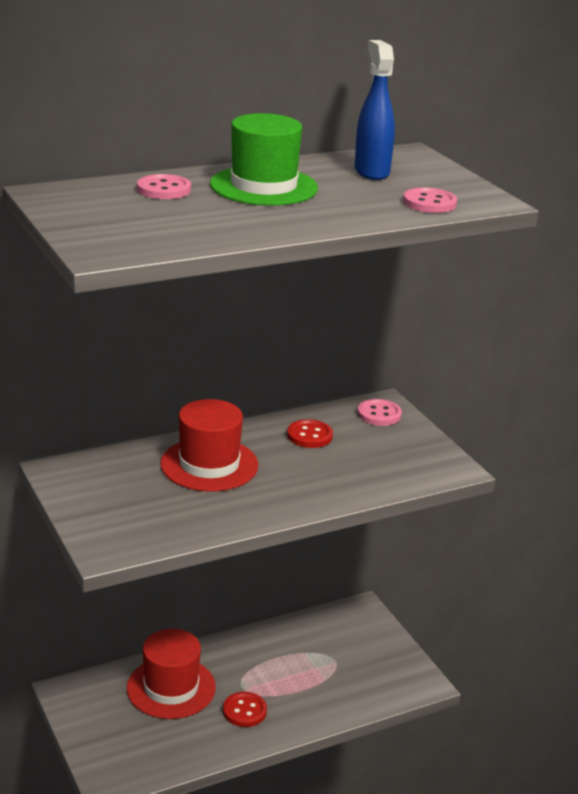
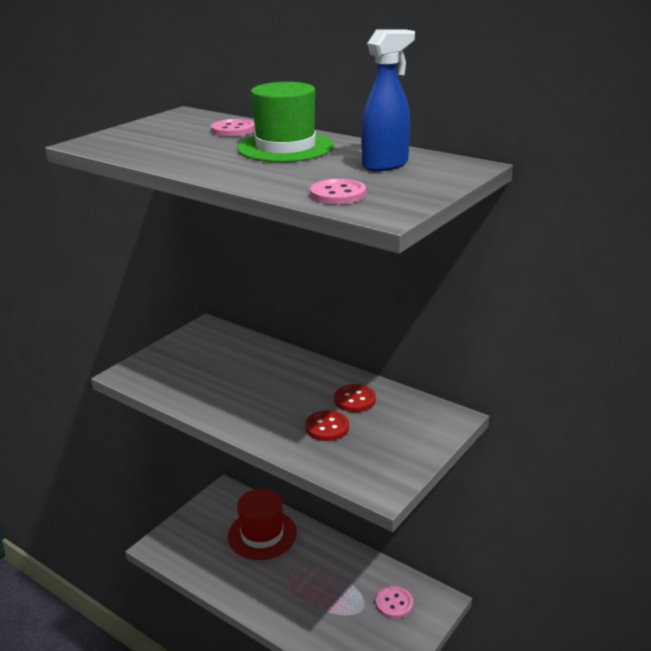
camera: 65 degrees right, 0 degrees up
red hat [160,399,259,492] -> none
red button [223,692,267,727] -> red button moved to [305,410,349,441]
pink button [358,399,402,426] -> pink button moved to [376,586,413,619]

